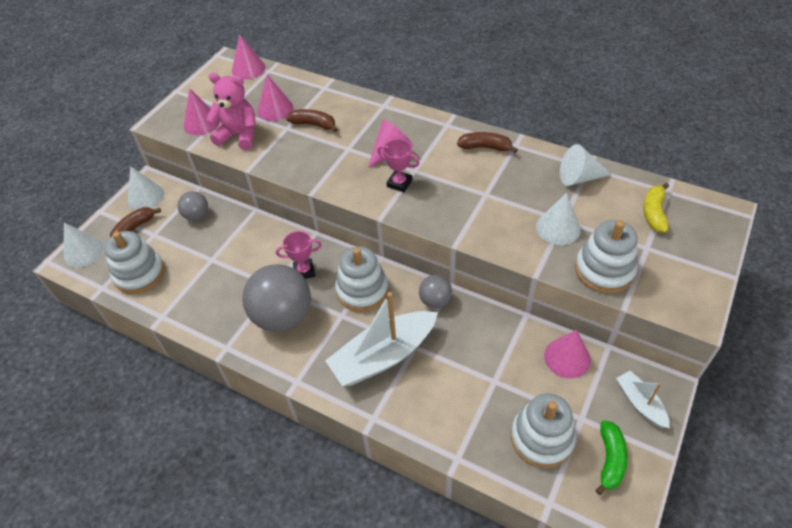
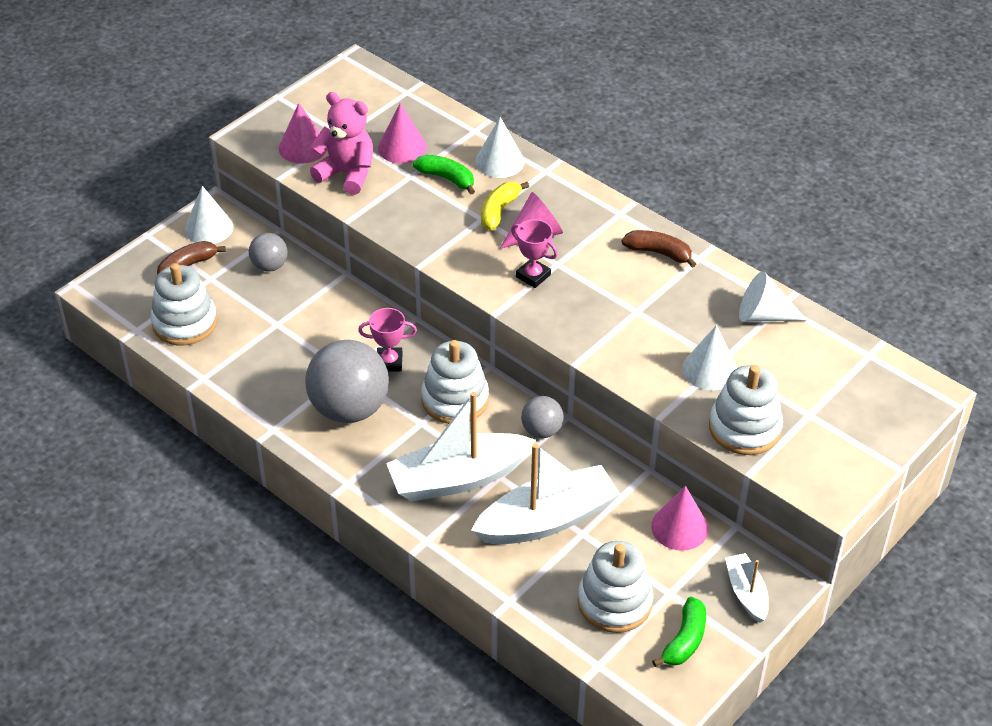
camera: 10 degrees right, 5 degrees down
white cone [64,223,104,267] -> white cone moved to [475,117,524,178]
pink cone [232,34,266,80] -> none
brown banana [286,109,338,132] -> green banana [412,155,475,195]
yellow banana [644,183,669,233] -> yellow banana moved to [481,182,529,230]
none -> white boat [471,443,620,545]

